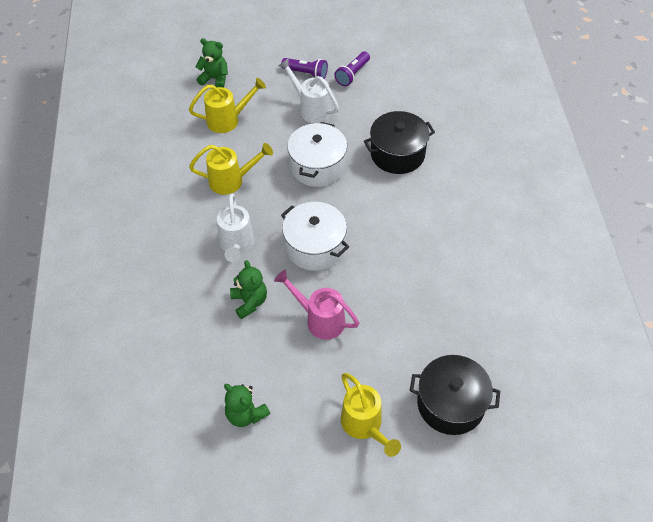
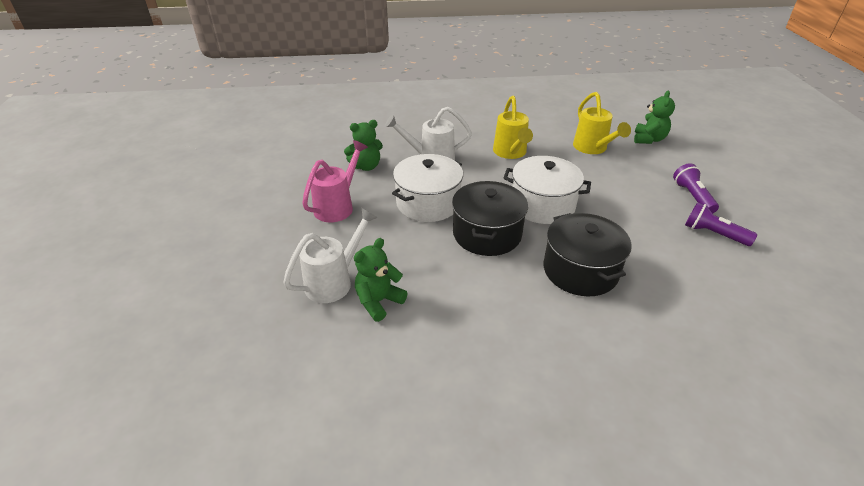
camera: 90 degrees right, 15 degrees down
green teddy bear [224,384,270,427] -> green teddy bear moved to [354,238,408,322]
white watering can [278,58,339,123] -> white watering can moved to [283,208,378,303]
purple flashlight [281,58,328,79] -> purple flashlight turned 150 degrees clockwise [673,163,719,214]
yellow watering can [341,373,401,457] -> none
black pot [410,355,500,435] -> black pot moved to [452,181,528,256]

